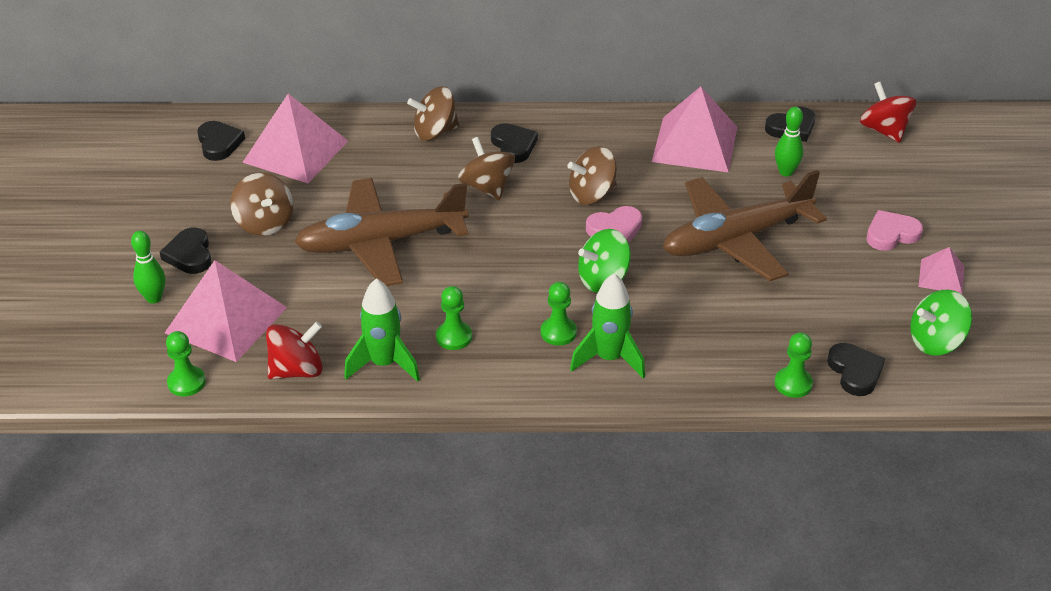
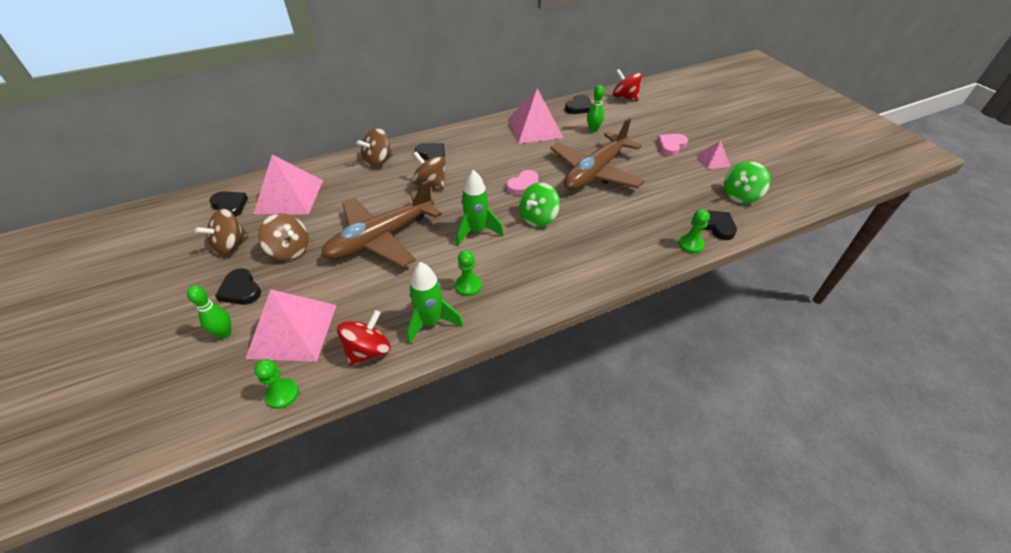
camera: 25 degrees left, 5 degrees up
green pawn [541,282,577,346] -> none
brown spinning top [567,146,617,205] -> brown spinning top moved to [195,209,248,256]
green rocket [570,273,645,378] -> green rocket moved to [456,170,504,246]

